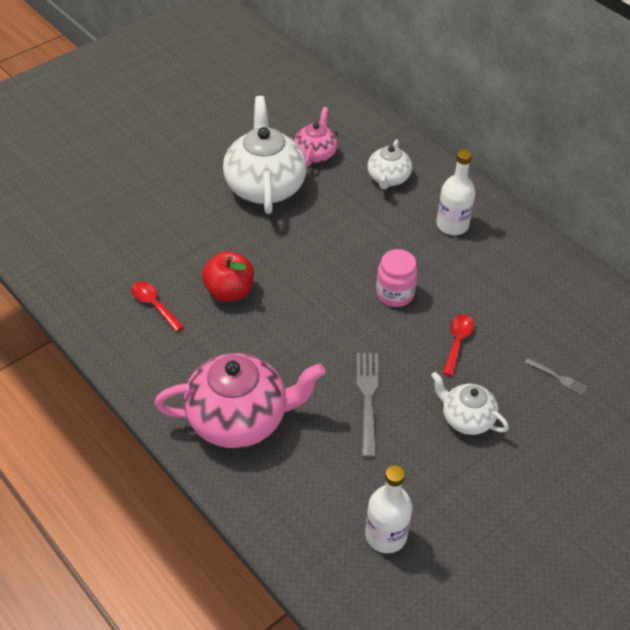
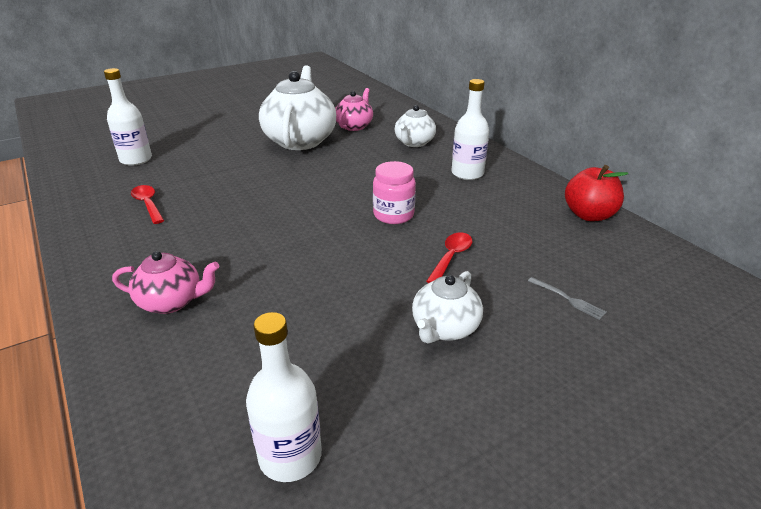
camera: 10 degrees right, 15 degrees down
pink teapot [154,353,326,448] -> pink teapot [112,251,220,314], size x0.55
red apple [202,251,254,302] -> red apple moved to [565,165,628,221]
grey fork [357,353,379,457] -> none
white teapot [431,372,509,435] -> white teapot turned 105 degrees counterclockwise [412,271,483,343]
none -> white bottle [104,68,152,166]

